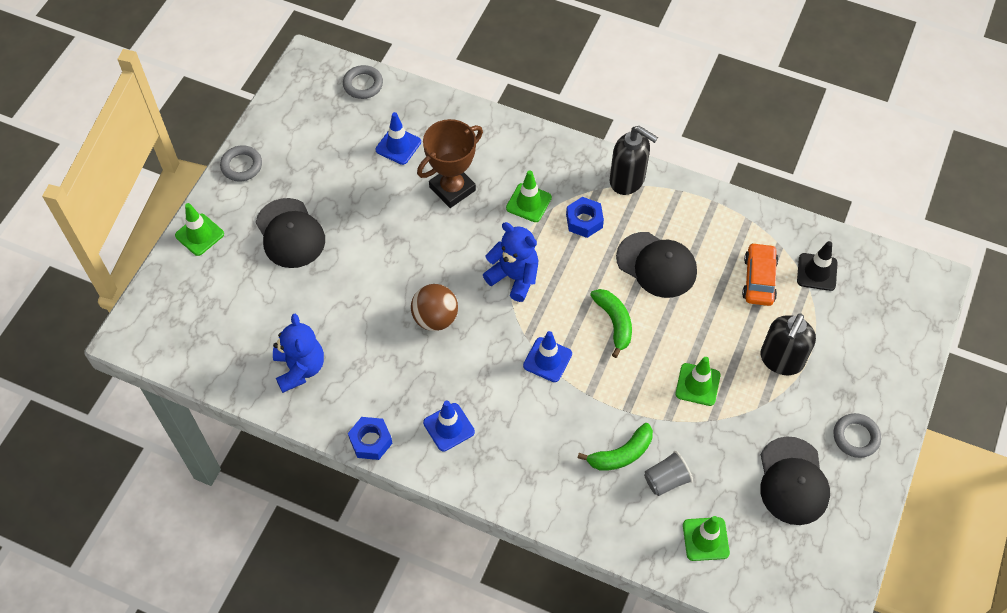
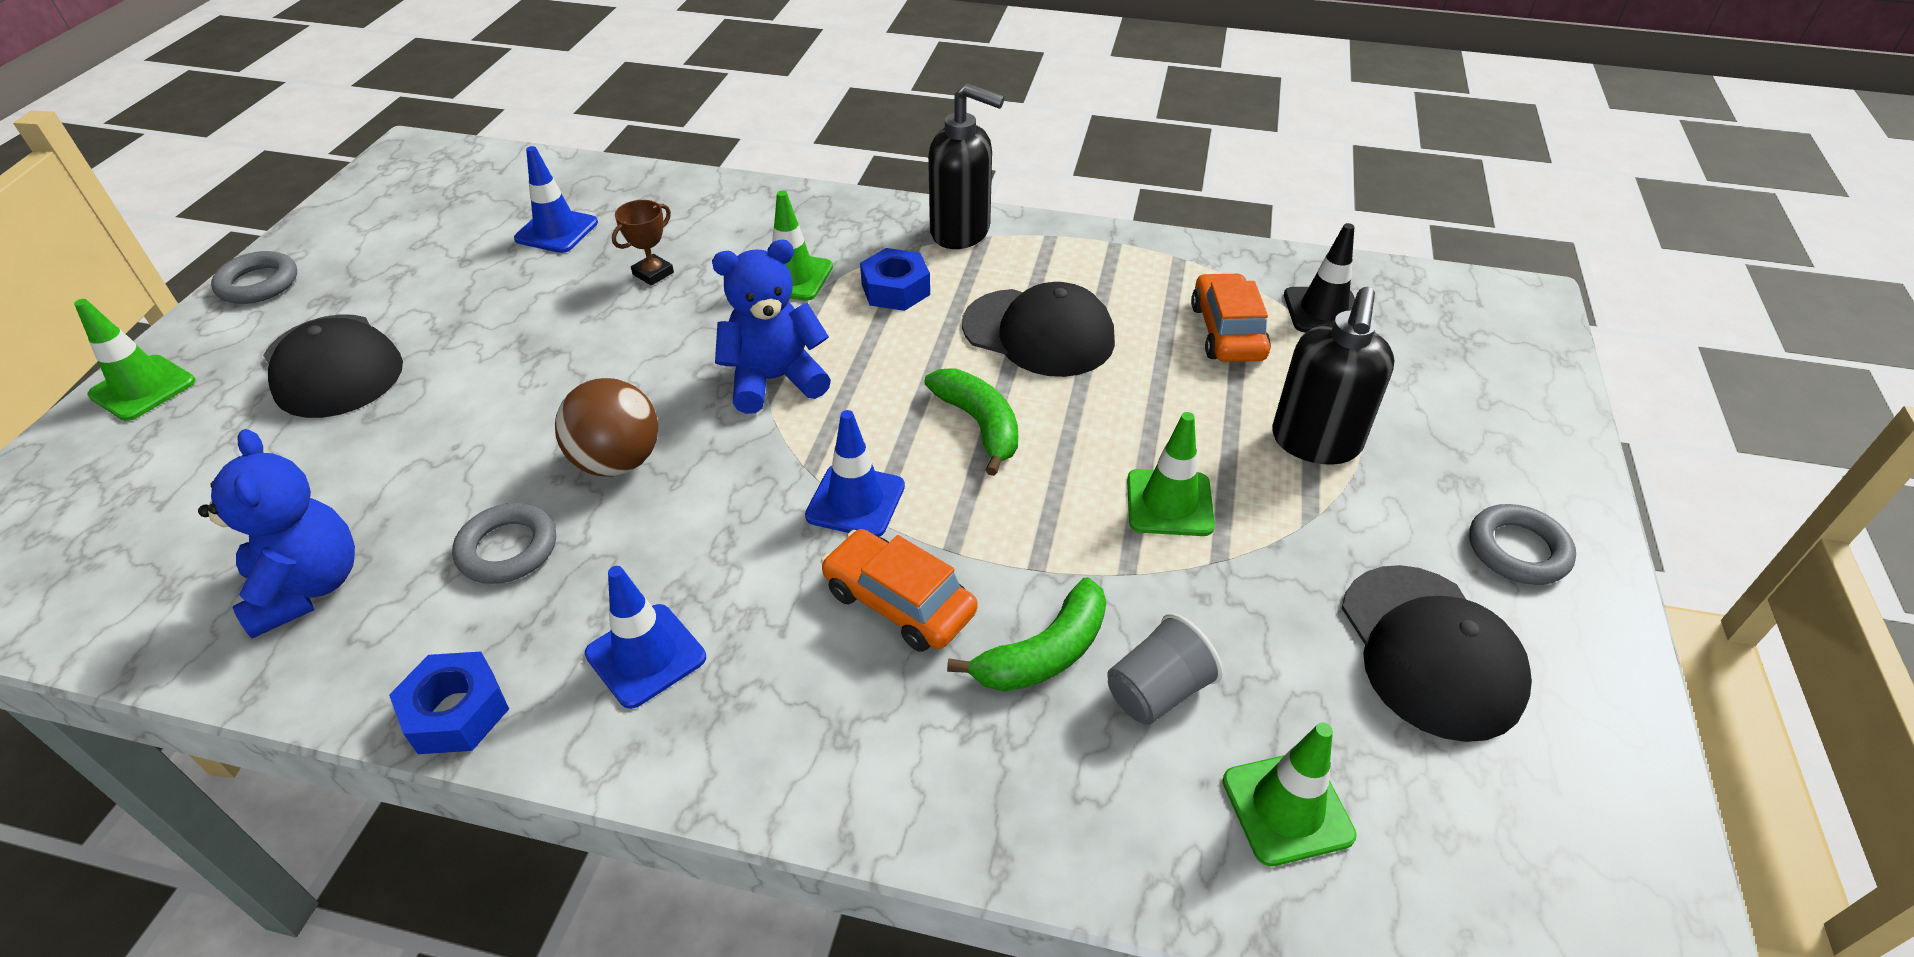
camera: 10 degrees left, 15 degrees down
grey ring [343,65,383,99] -> grey ring moved to [452,503,556,584]
brown trophy [417,119,483,208] -> brown trophy [612,200,674,286], size x0.49
blue teddy bear [483,222,538,302] -> blue teddy bear turned 45 degrees counterclockwise [712,240,831,414]
none -> orange car [821,529,978,652]

